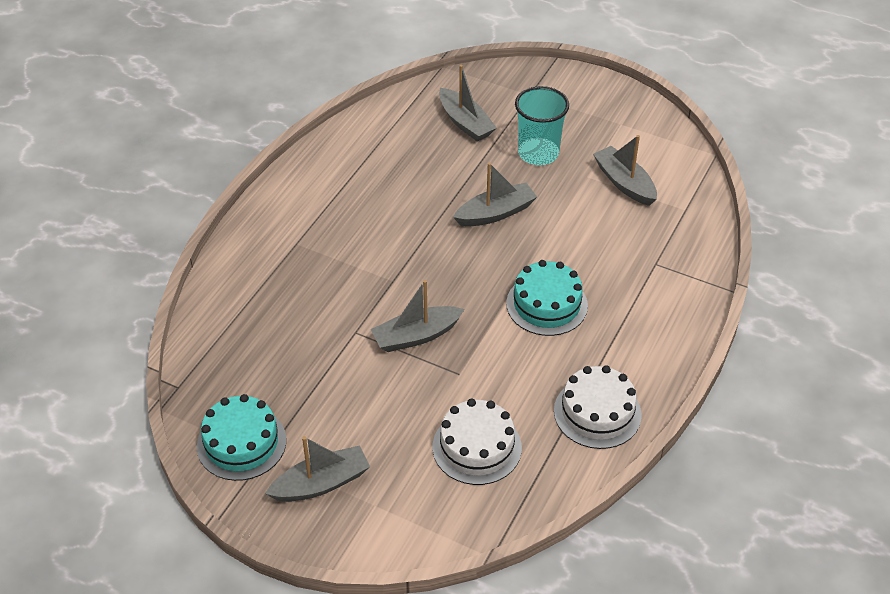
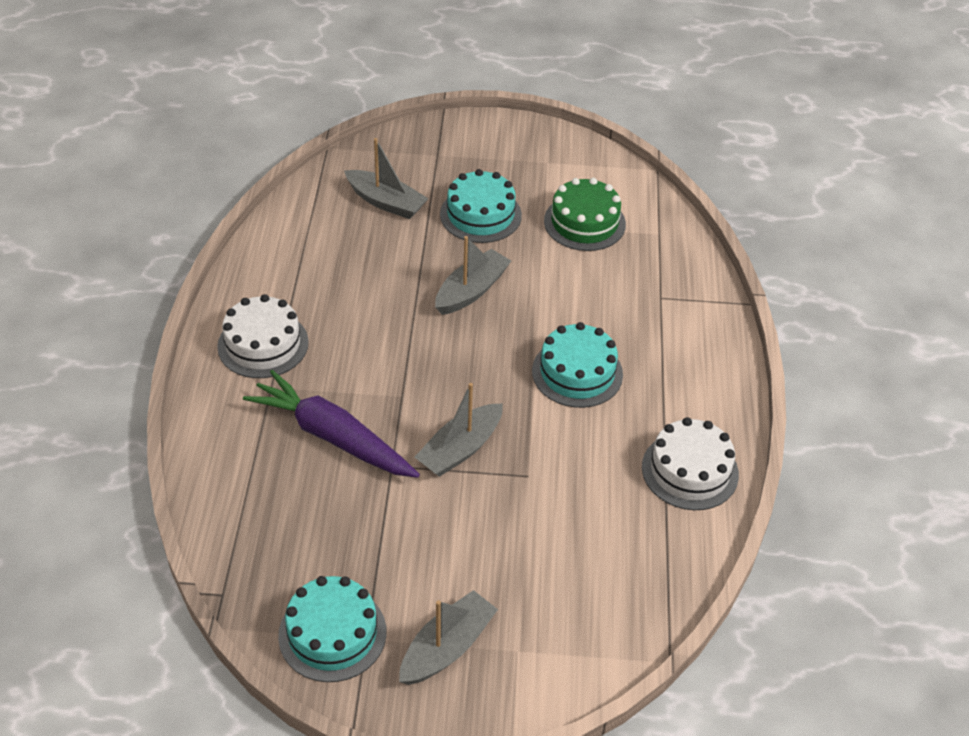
camera: 25 degrees left, 0 degrees up
white cake [433,399,522,485] -> white cake moved to [217,294,309,378]
turquoise cup [515,86,569,165] -> turquoise cake [440,169,522,243]
grey boat [593,135,657,206] -> green cake [544,178,626,251]
none -> purple carrot [243,370,420,478]

